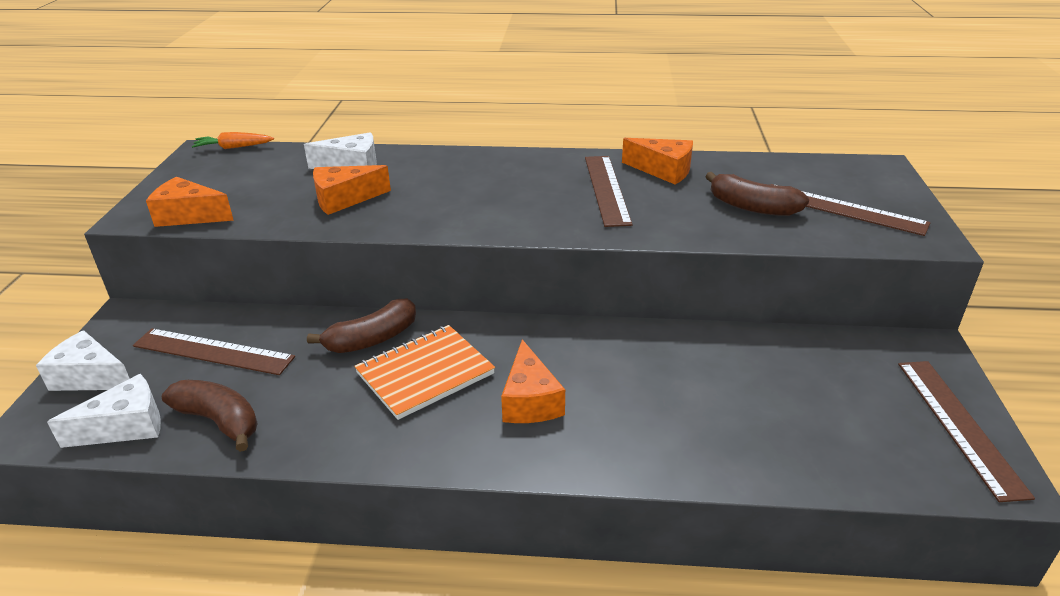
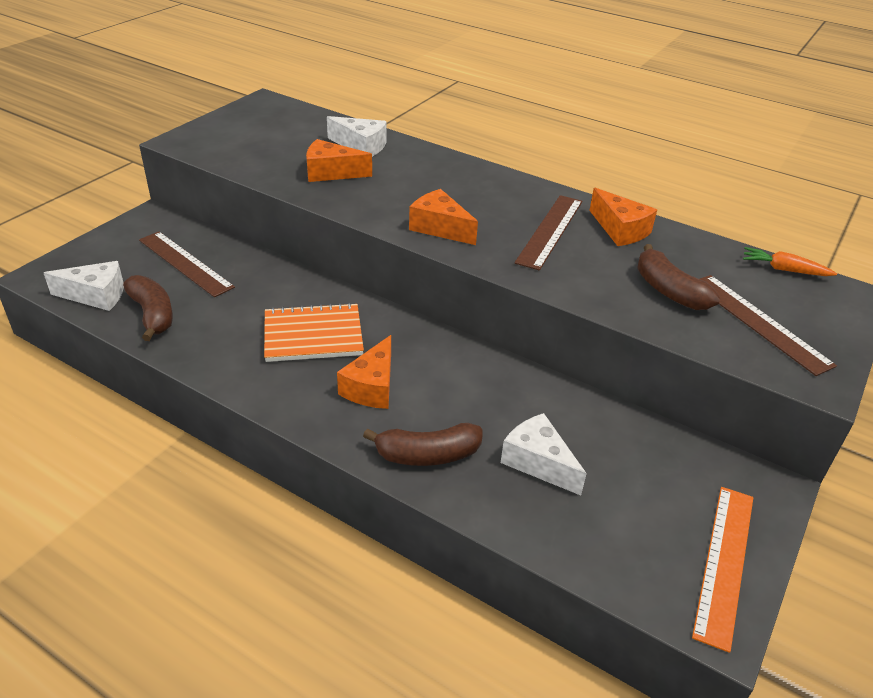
camera: 25 degrees right, 5 degrees up
white cheese [36,330,130,391] -> white cheese moved to [501,413,587,495]
orange cheese [146,177,234,227] -> orange cheese moved to [409,189,478,245]
orange carrot [192,132,274,149] -> orange carrot moved to [743,247,837,276]
brown banana [307,299,416,353] -> brown banana moved to [363,423,482,466]
brown ruler [898,361,1035,502] -> orange ruler [692,487,753,653]

